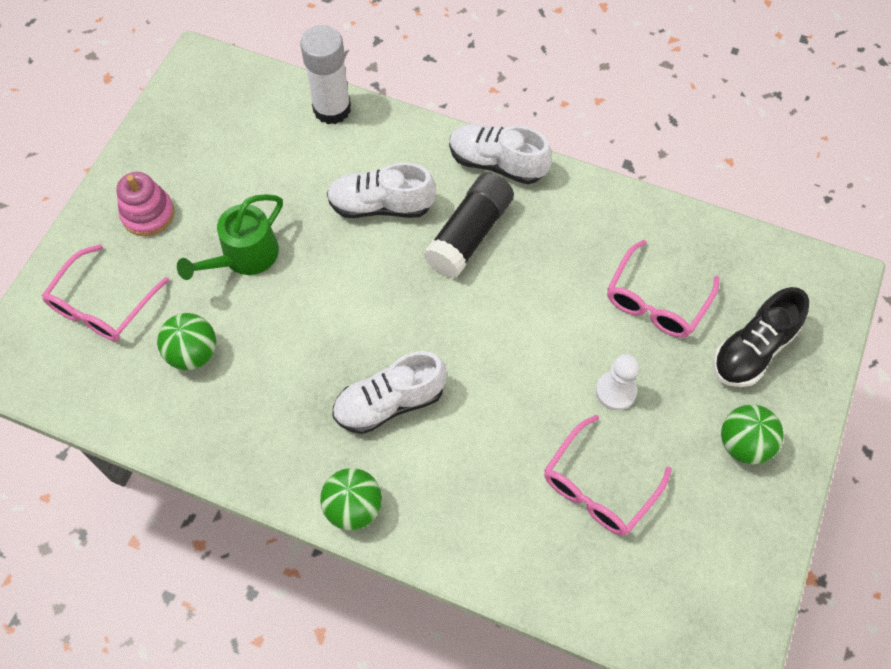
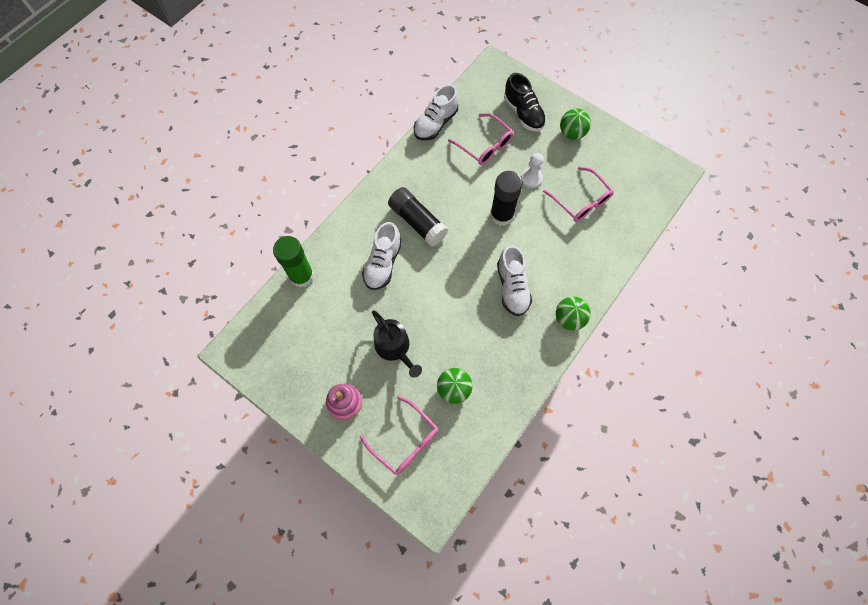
camera: 75 degrees left, 5 degrees up
green watering can [177,194,283,280] -> black watering can [372,310,422,378]
white glue stick [300,25,351,124] -> green glue stick [273,236,314,288]
white shoe [449,124,552,184] -> white shoe moved to [414,84,458,140]
none -> black glue stick [490,171,523,226]

